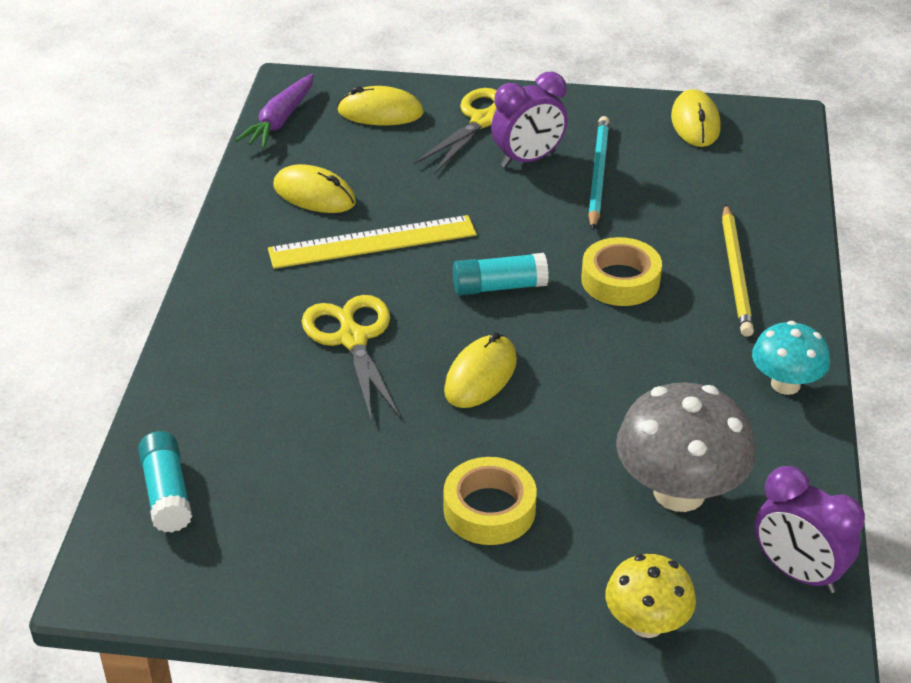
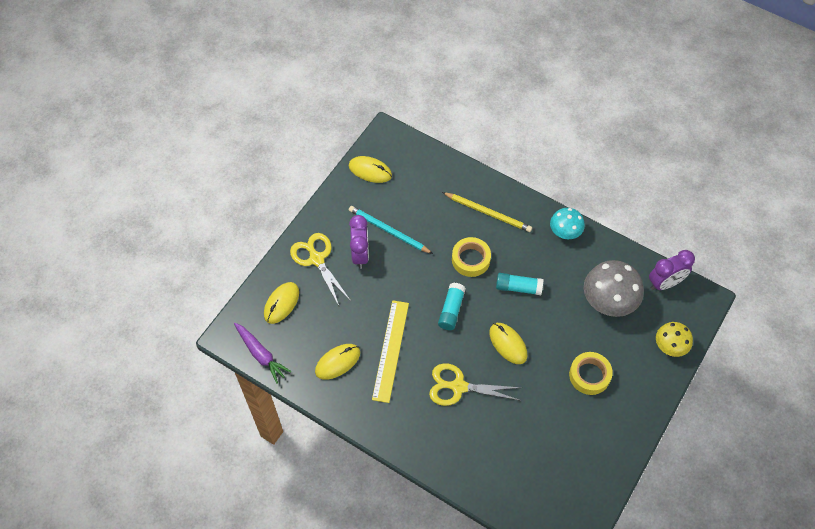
camera: 65 degrees left, 20 degrees up
turquoise glue stick [138,431,192,533] -> turquoise glue stick moved to [496,273,543,295]

